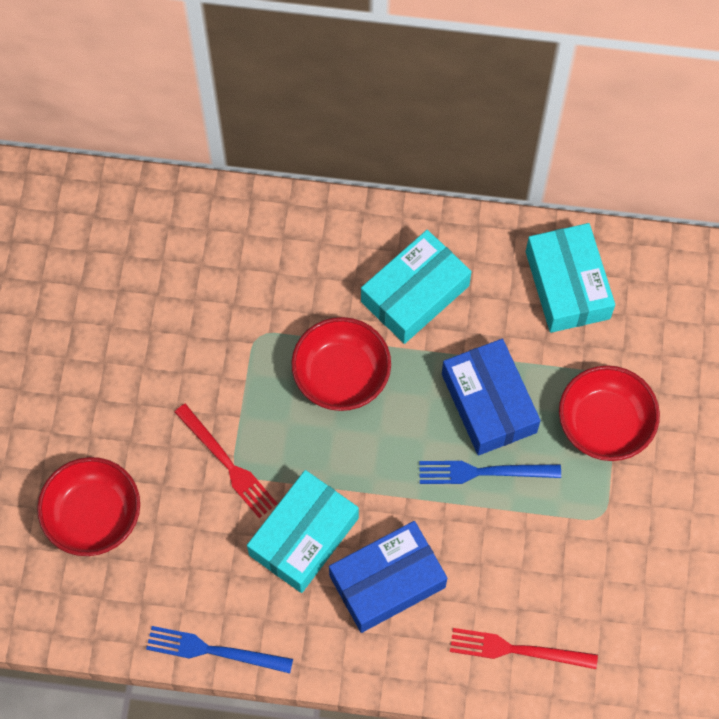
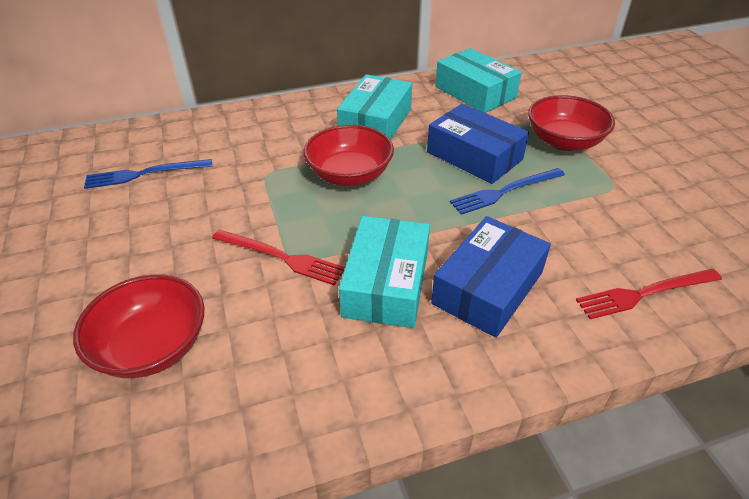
camera: 25 degrees left, 25 degrees down
blue fork [146,626,293,673] -> blue fork moved to [84,159,212,189]

